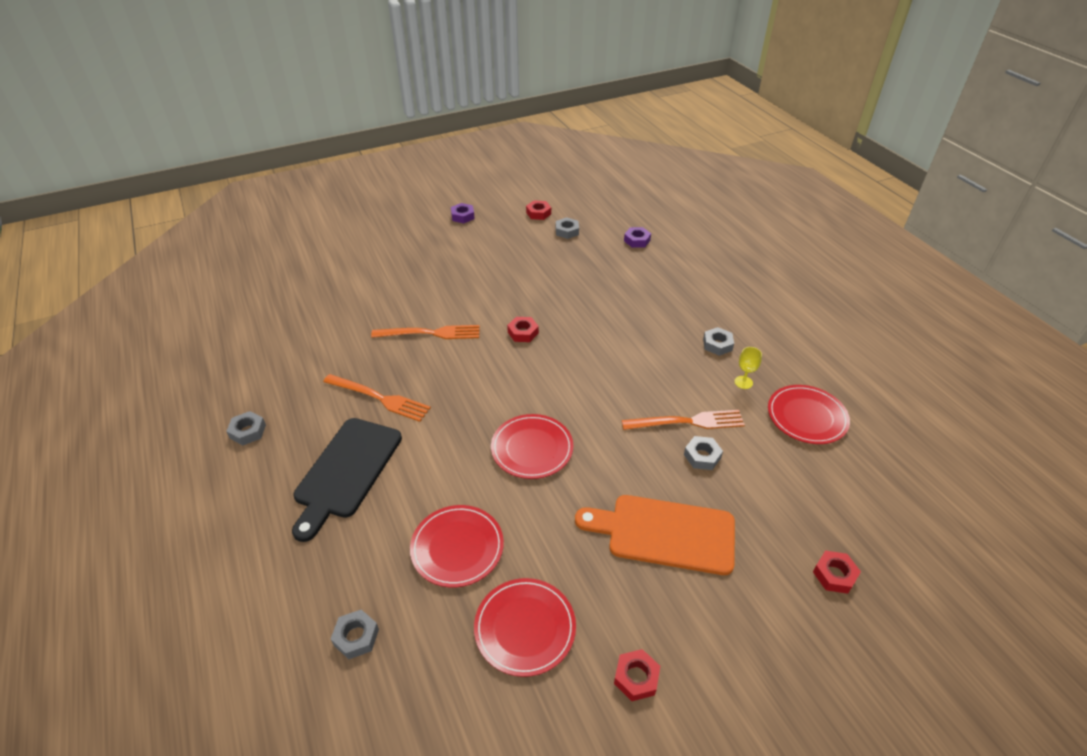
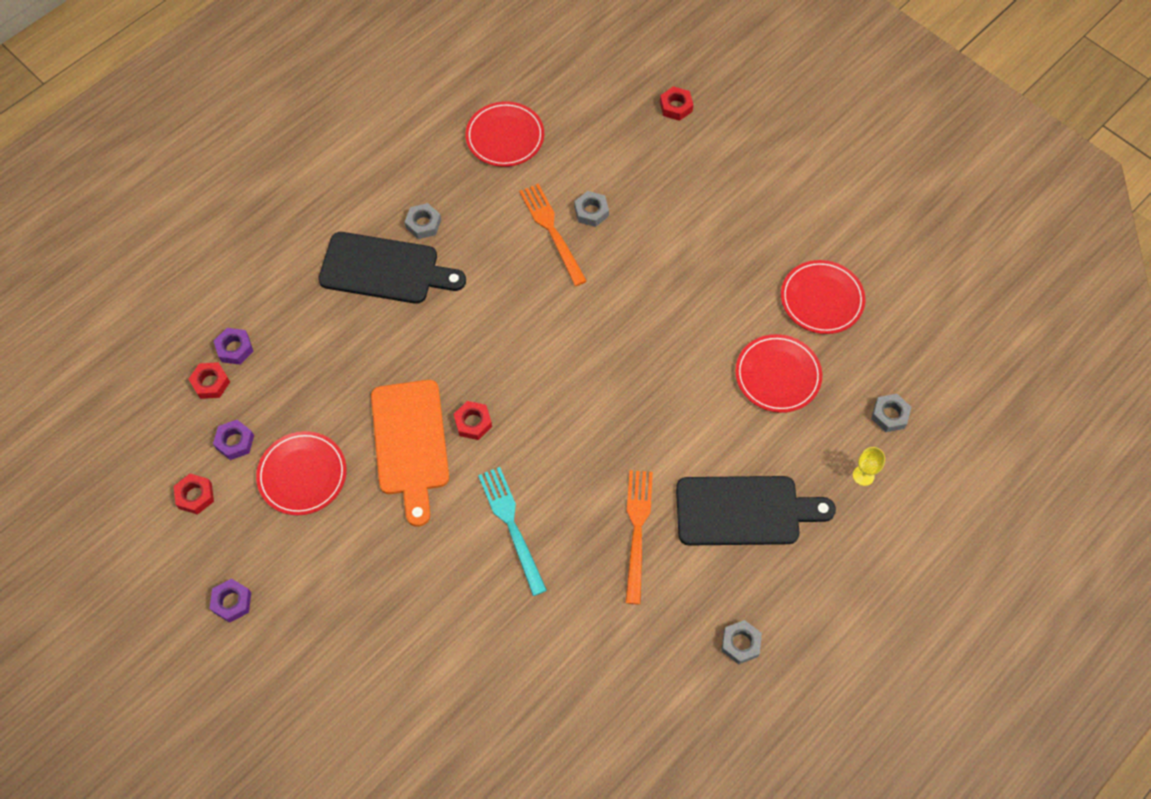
camera: 110 degrees left, 20 degrees up
orange fork [371,325,480,339] -> turquoise fork [478,467,547,596]
red plate [491,414,573,479] -> red plate moved to [256,431,347,515]
grey nut [556,217,579,239] -> purple nut [213,420,254,460]
orange cutting board [575,495,735,575] -> orange cutting board moved to [371,380,449,527]
red nut [614,649,660,701] -> red nut moved to [189,362,230,399]
yellow goblet [734,347,762,389] -> yellow goblet moved to [853,447,885,486]
none -> black cutting board [318,232,466,304]

